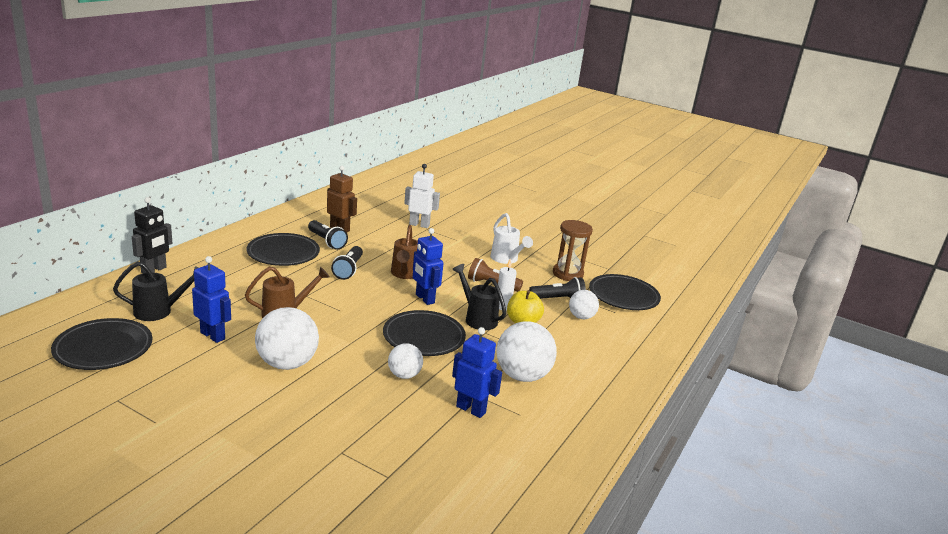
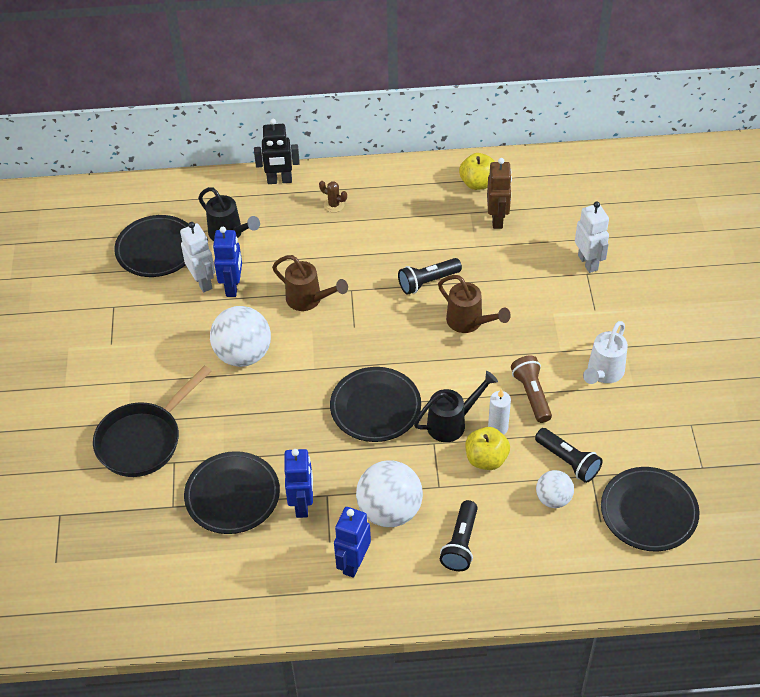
camera: 60 degrees right, 25 degrees up
black plate [247,233,320,266] -> black plate moved to [184,451,280,534]
black flashlight [308,220,348,250] -> black flashlight moved to [440,500,478,571]
white ball [388,343,423,379] -> none
brown watering can [391,225,418,279] -> brown watering can turned 105 degrees counterclockwise [438,275,511,333]
blue robot [413,228,443,305] -> blue robot moved to [334,507,371,578]
black watering can [452,264,506,330] -> black watering can turned 45 degrees clockwise [414,371,498,442]
brown hourglass [553,220,593,281] -> none
none -> black pan [93,365,211,477]
none -> white robot [180,222,215,292]
none -> brown cactus [319,181,347,212]
none -> yellow apple [459,153,495,190]

